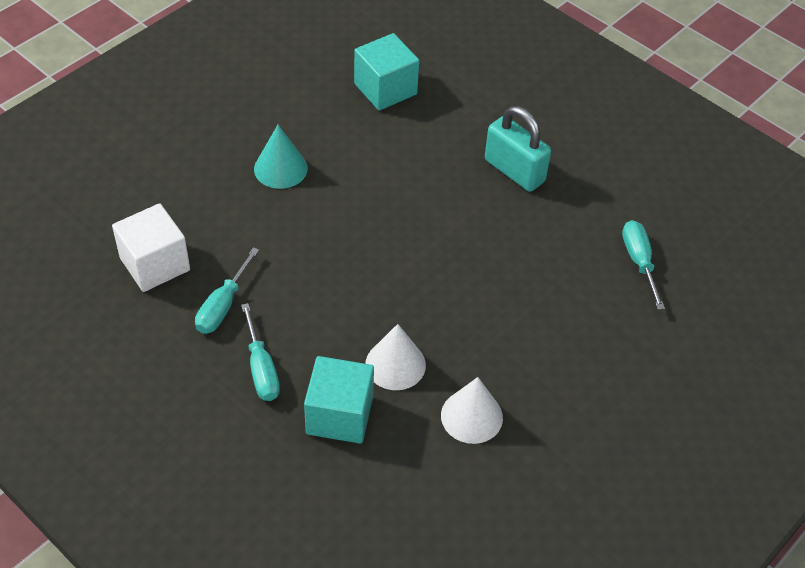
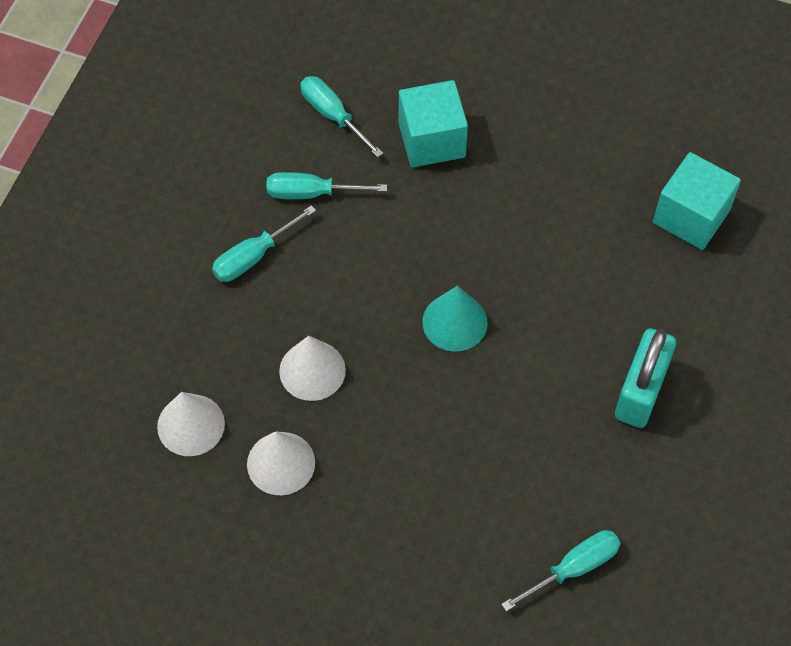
camera: 70 degrees right, 10 degrees up
white cube [112,203,190,292] -> turquoise screwdriver [300,76,383,158]
turquoise cone [254,125,308,189] -> turquoise cone moved to [422,286,488,351]
turquoise cube [304,356,374,444] -> turquoise cube moved to [399,80,468,167]
none -> white cone [157,392,225,456]

